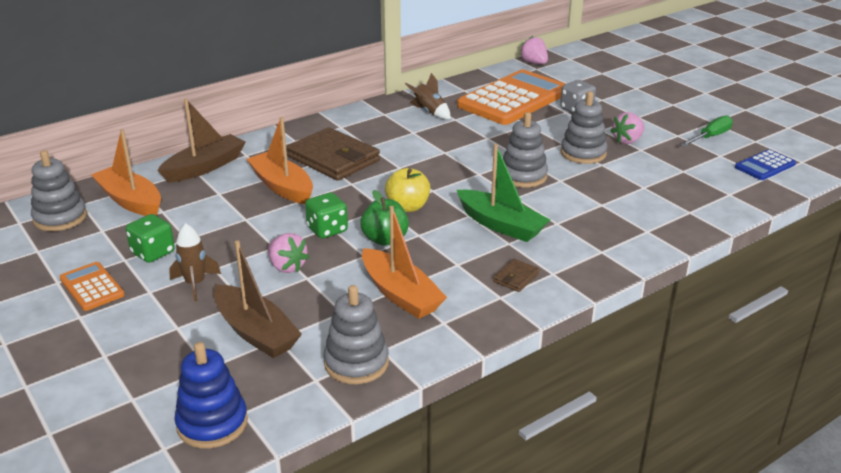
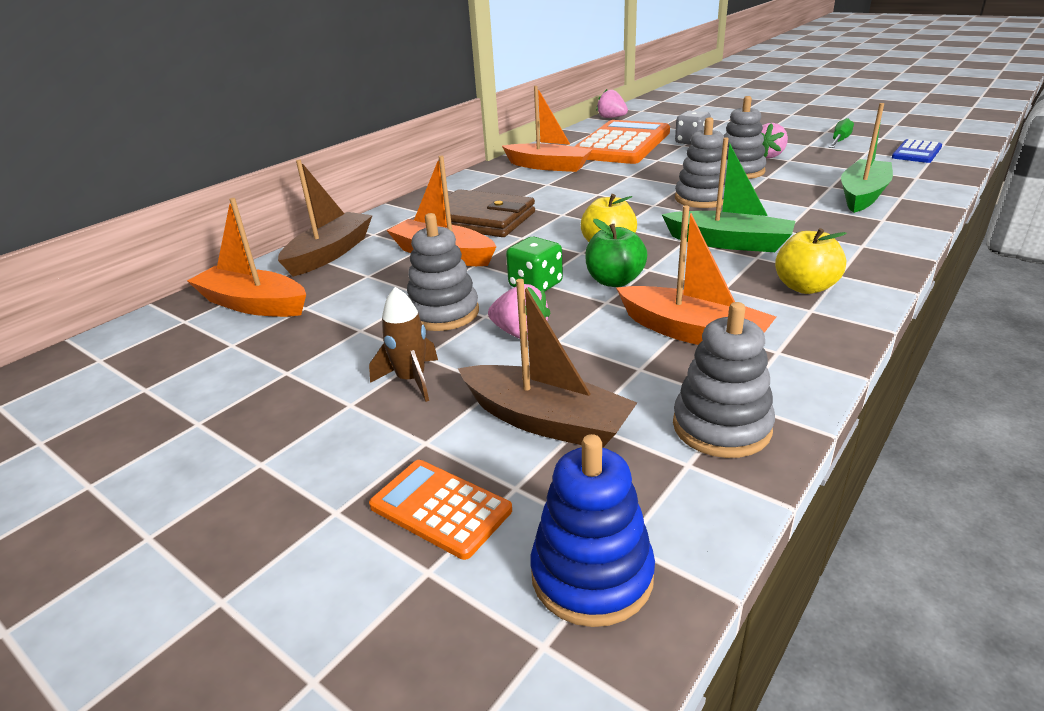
camera: 15 degrees left, 0 degrees up
grey stacking toy [31,150,87,231] -> grey stacking toy moved to [407,213,479,331]
orange calculator [59,262,125,311] -> orange calculator moved to [369,460,512,560]
green dice [126,214,175,263] -> none
brown rocket [405,73,450,119] -> orange boat [502,86,593,172]
brown wallet [493,259,540,292] -> yellow apple [775,228,847,294]
none -> green boat [841,103,893,213]

